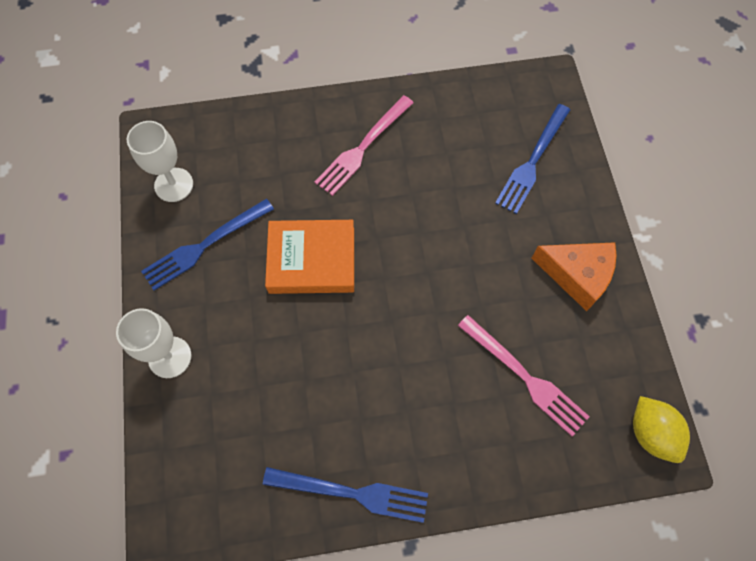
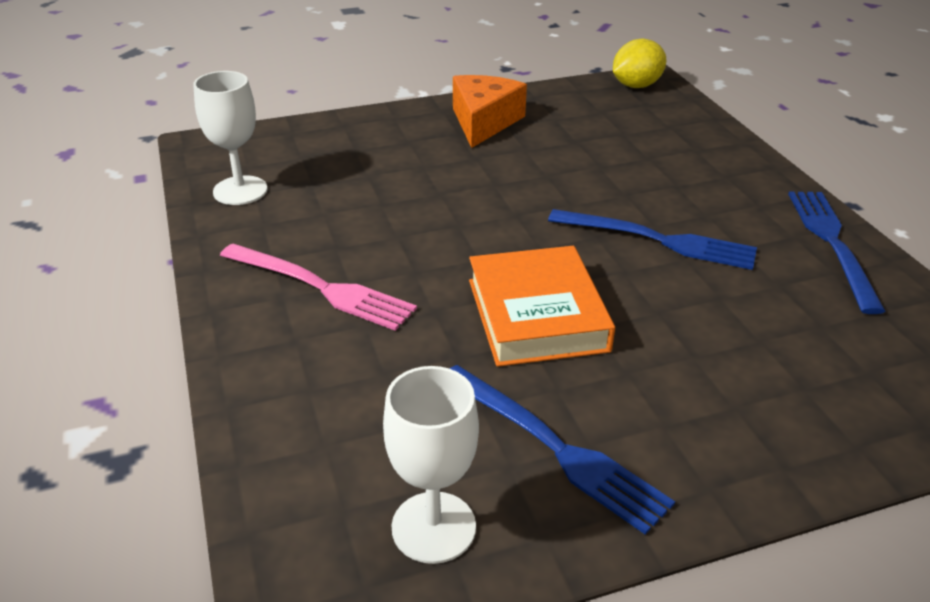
camera: 100 degrees left, 30 degrees down
white goblet [116,308,191,378] -> white goblet moved to [193,71,267,205]
pink fork [458,315,590,437] -> none
blue fork [495,104,570,214] -> blue fork moved to [548,209,757,270]

